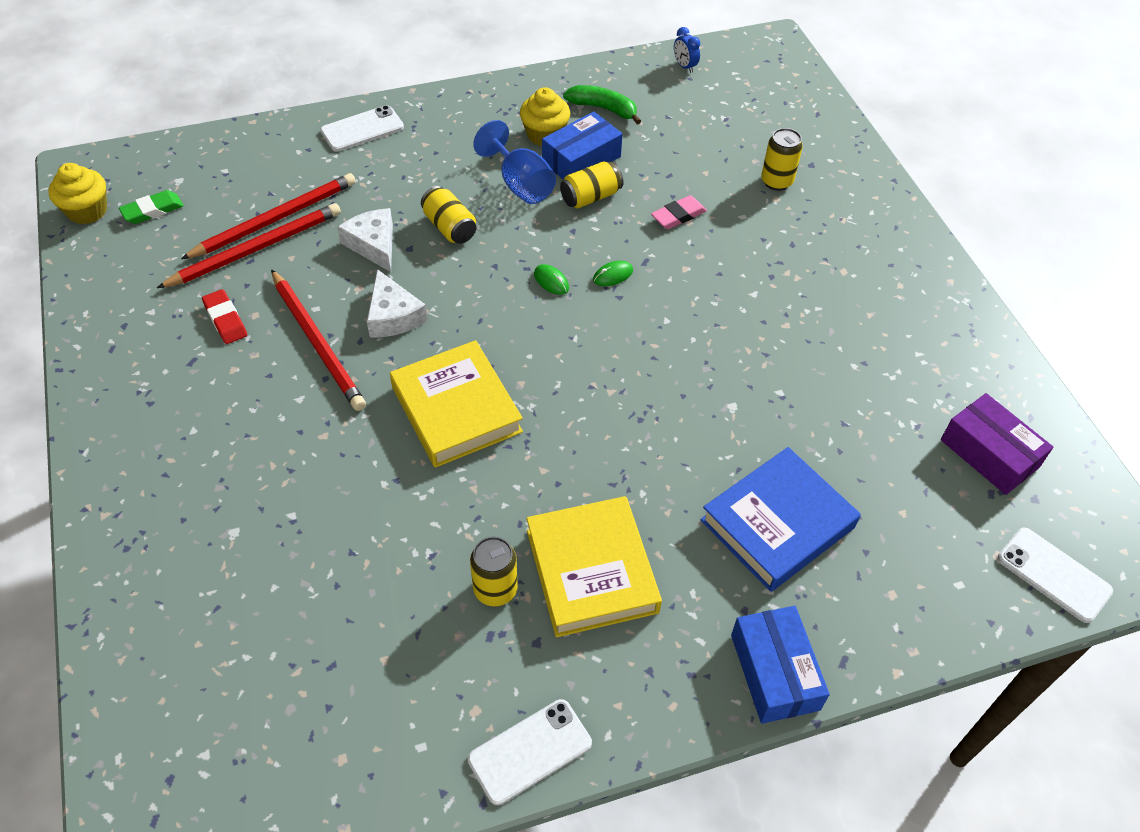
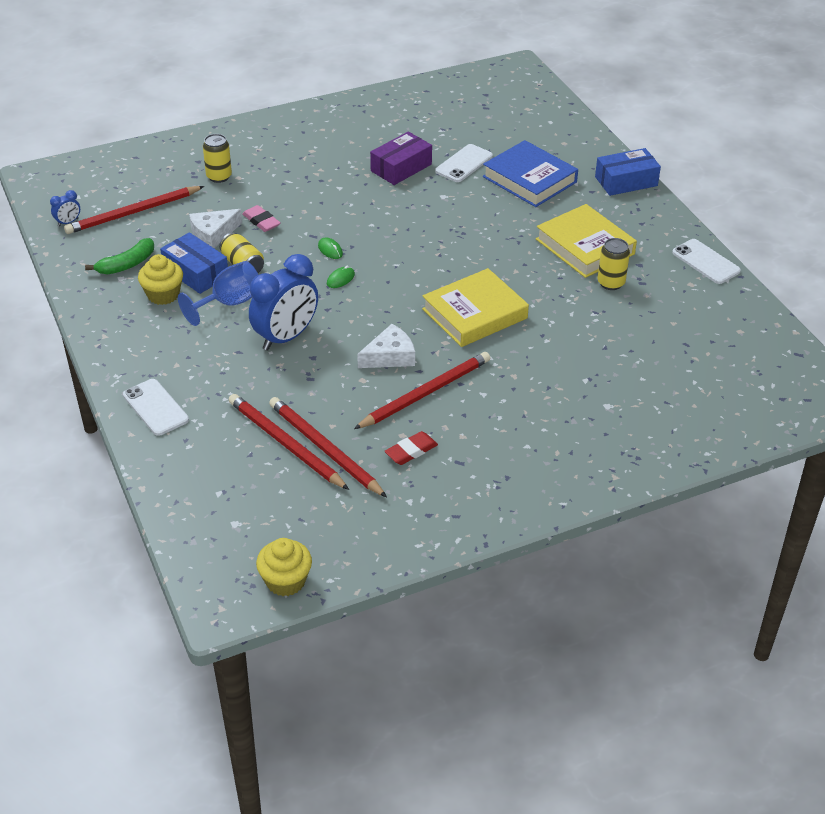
camera: 95 degrees left, 10 degrees down
green eraser [119,190,184,224] -> none
white cheese [337,208,393,272] -> white cheese moved to [189,209,242,248]
yellow can [421,186,476,244] -> blue clock [249,254,318,351]
yellow book [526,496,662,637] -> yellow book turned 75 degrees clockwise [536,204,637,278]
green banana [563,85,641,125] -> green banana turned 150 degrees counterclockwise [85,238,154,274]
purple box [941,393,1053,495] -> purple box moved to [370,132,432,185]
white phone [998,528,1113,623] -> white phone moved to [435,144,493,182]
none -> red pencil [64,186,204,234]

